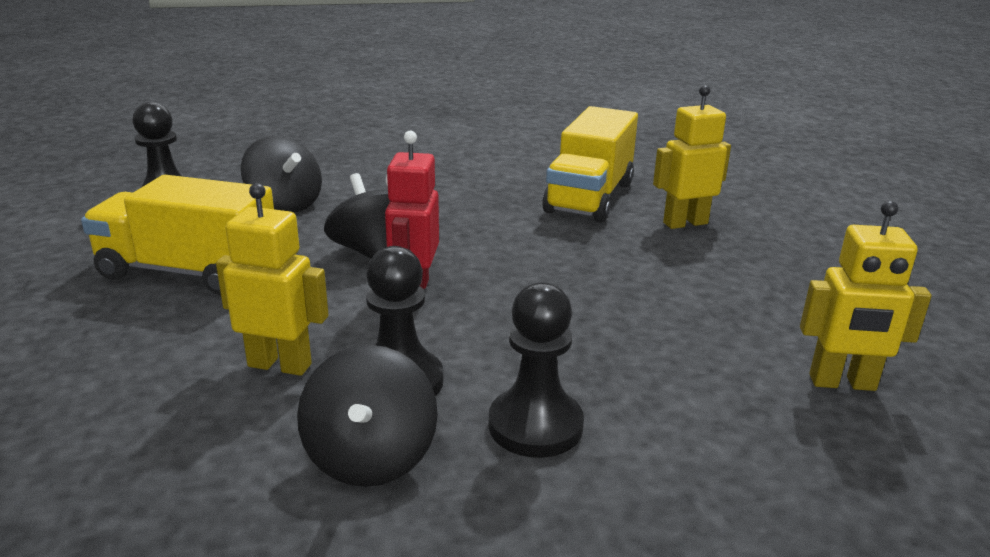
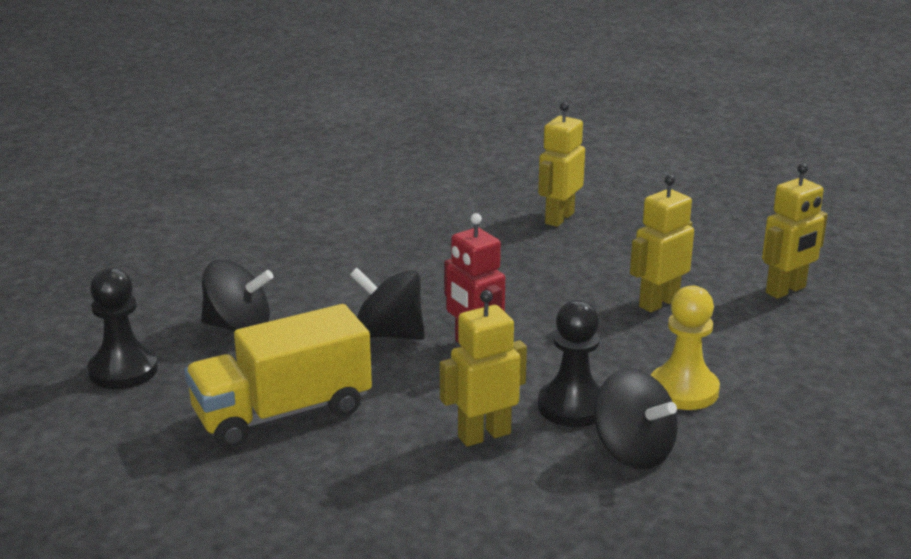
camera: 40 degrees left, 0 degrees up
black pawn [488,282,584,458] -> yellow pawn [651,286,720,410]
yellow truck [542,106,638,222] -> none
none -> yellow robot [630,175,694,312]

